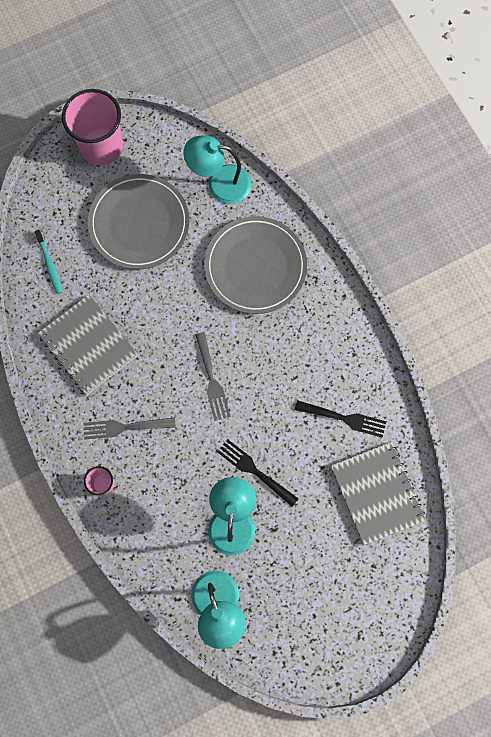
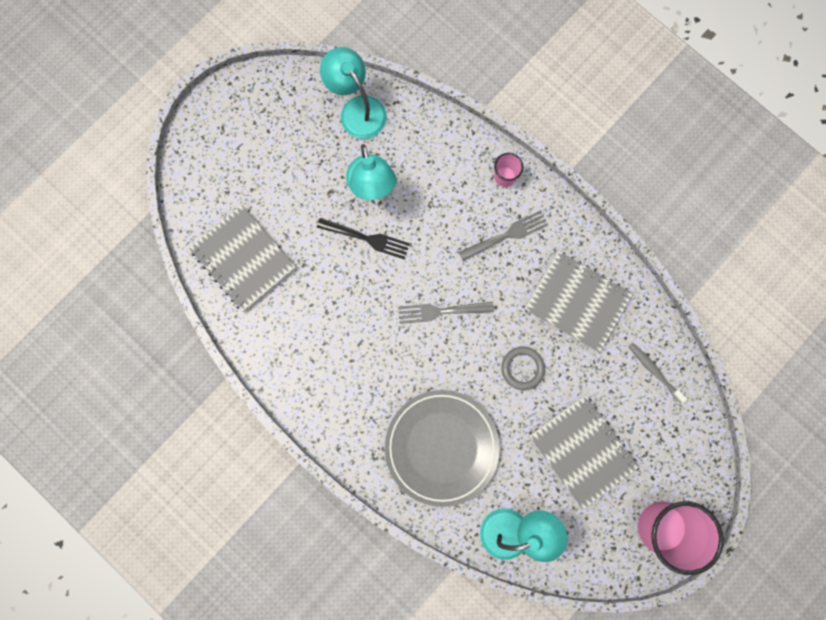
camera: 160 degrees right, 5 degrees up
turquoise toothbrush [35,229,62,294] -> grey toothbrush [628,343,687,403]
grey plate [88,174,189,269] -> grey notebook [529,395,639,509]
grey fork [195,332,231,421] -> grey fork turned 60 degrees counterclockwise [398,302,494,324]
black fork [295,400,386,437] -> none
none -> grey ring [501,347,545,390]

